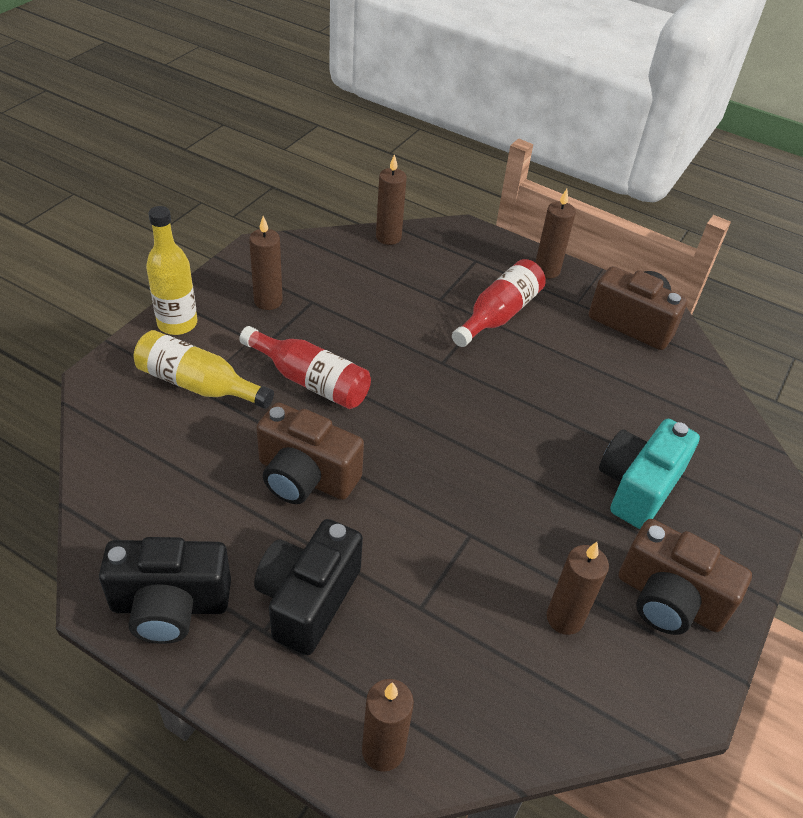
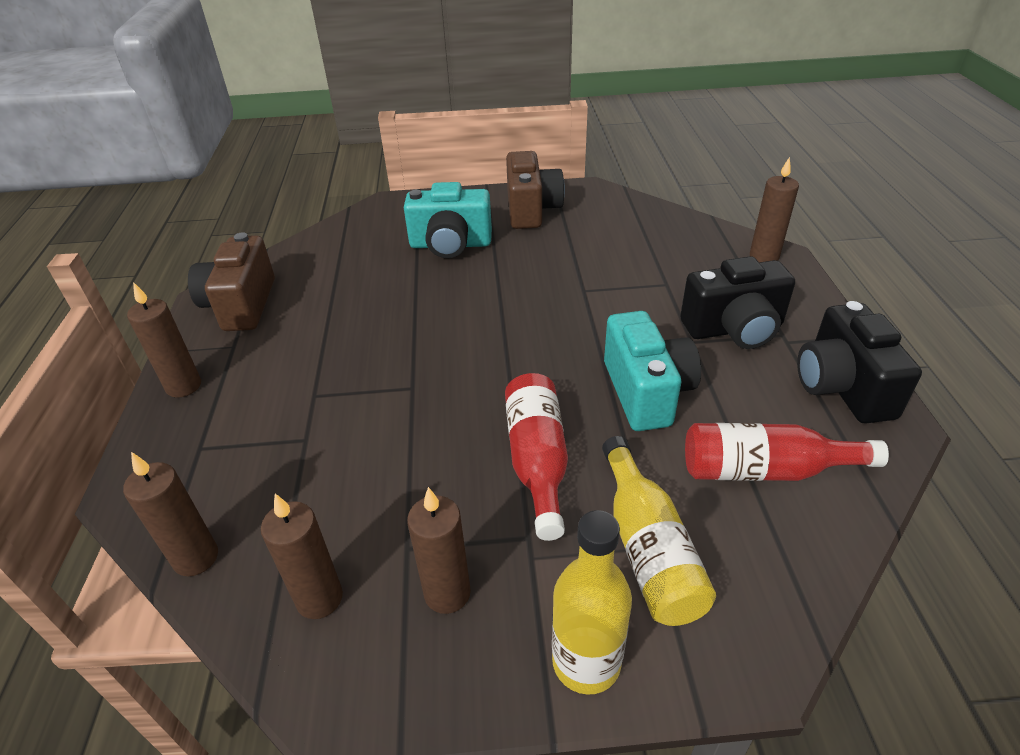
camera: 120 degrees left, 5 degrees down
black camera [99,537,231,644] -> black camera turned 150 degrees counterclockwise [797,301,922,424]
brown camera [256,402,364,504] -> turquoise camera [604,311,701,431]
red bottle [452,259,546,347] -> red bottle moved to [685,423,889,481]
brown candle [547,542,609,635] -> brown candle moved to [261,493,343,619]

